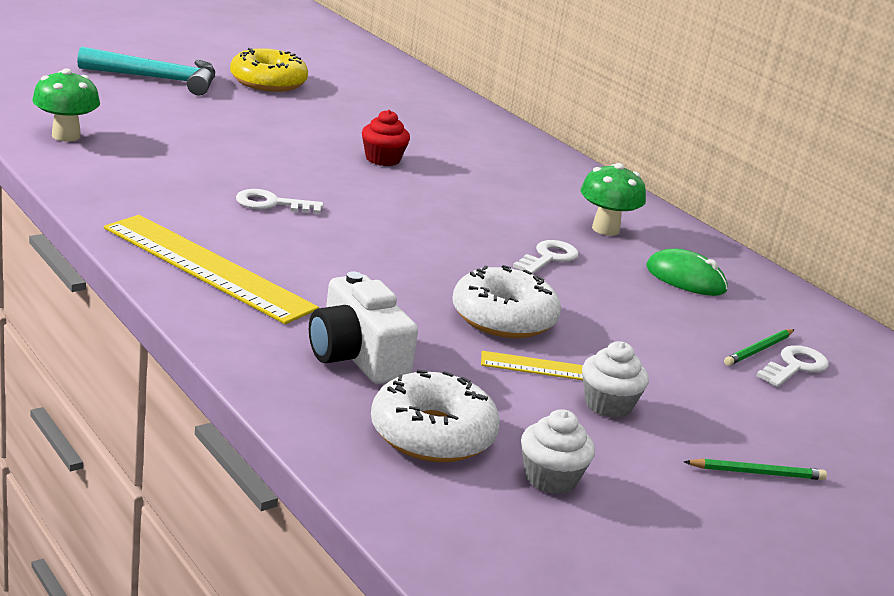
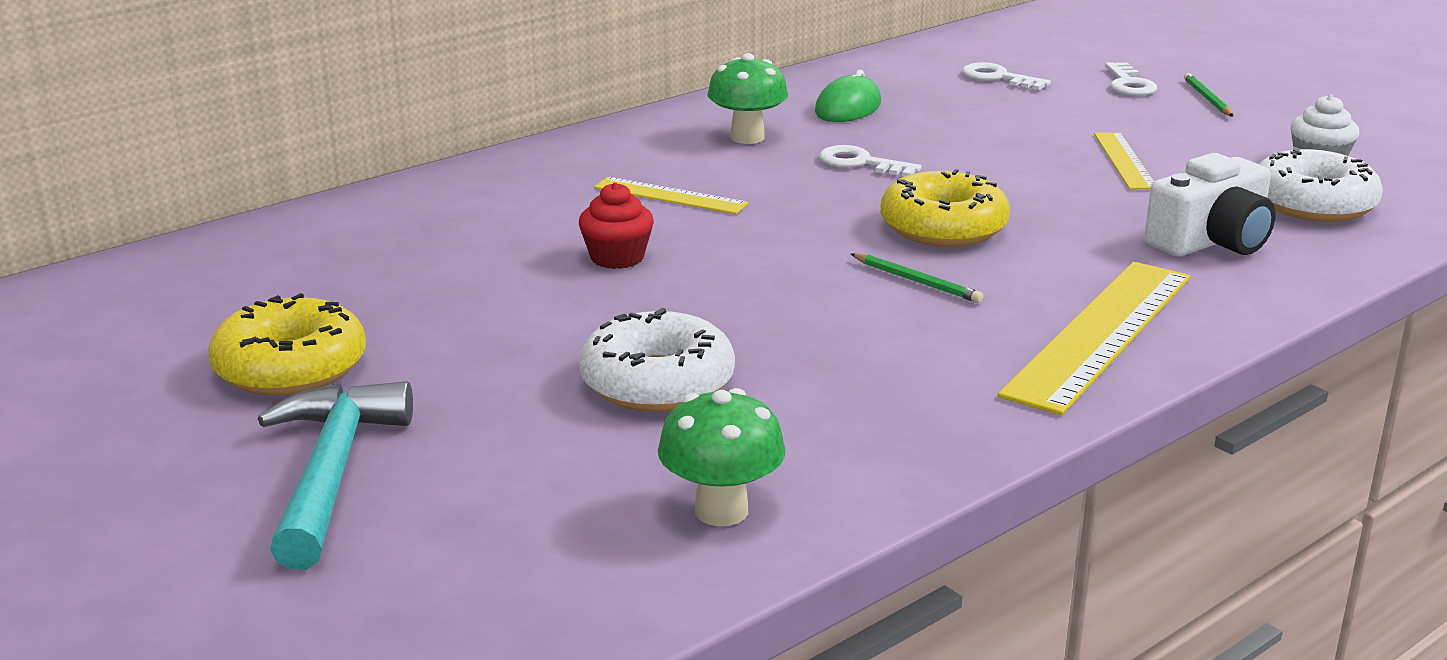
camera: 90 degrees left, 0 degrees up
white key [236,189,323,214] -> white key moved to [1105,62,1157,96]
white donut [453,265,561,338] -> white donut moved to [579,308,735,412]
white cupcake [582,341,649,418] -> none
green pencil [724,329,794,366] -> green pencil moved to [851,253,984,303]
none -> yellow ruler [594,177,749,214]
none -> yellow donut [880,169,1010,247]

